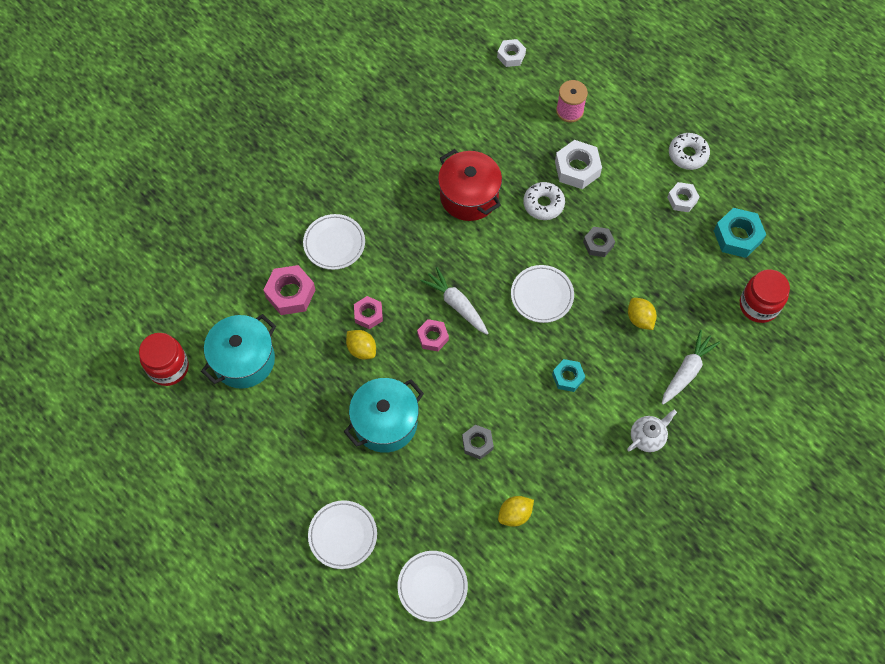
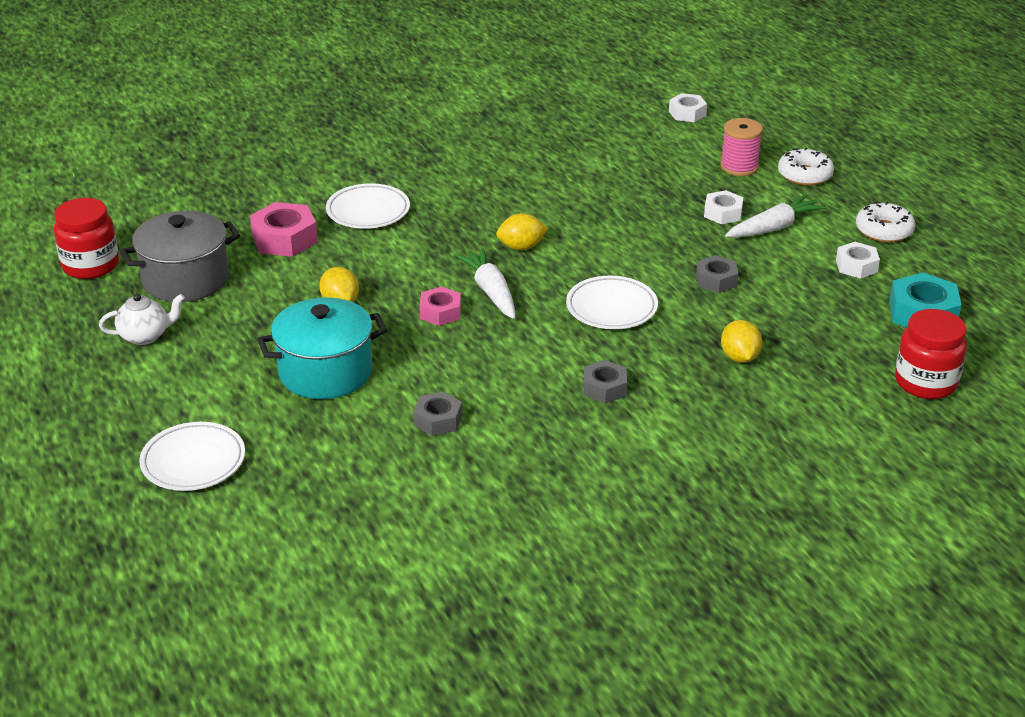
camera: 20 degrees right, 30 degrees down
turquoise pot [201,314,276,389] -> grey pot [120,211,240,302]
pink nut [354,296,383,329] -> none
white plate [397,551,468,622] -> none
red pot [438,149,502,221] -> none
yellow lemon [498,496,534,527] -> yellow lemon moved to [496,213,548,250]
white donut [523,182,565,220] -> white donut moved to [778,148,834,186]
turquoise nut [552,359,585,392] -> grey nut [584,360,627,403]
white nut [555,140,602,189] -> white nut [704,190,743,224], size x0.63
white teapot [627,410,677,452] -> white teapot moved to [99,294,185,345]
white carrot [662,330,720,405] -> white carrot moved to [725,194,826,238]

